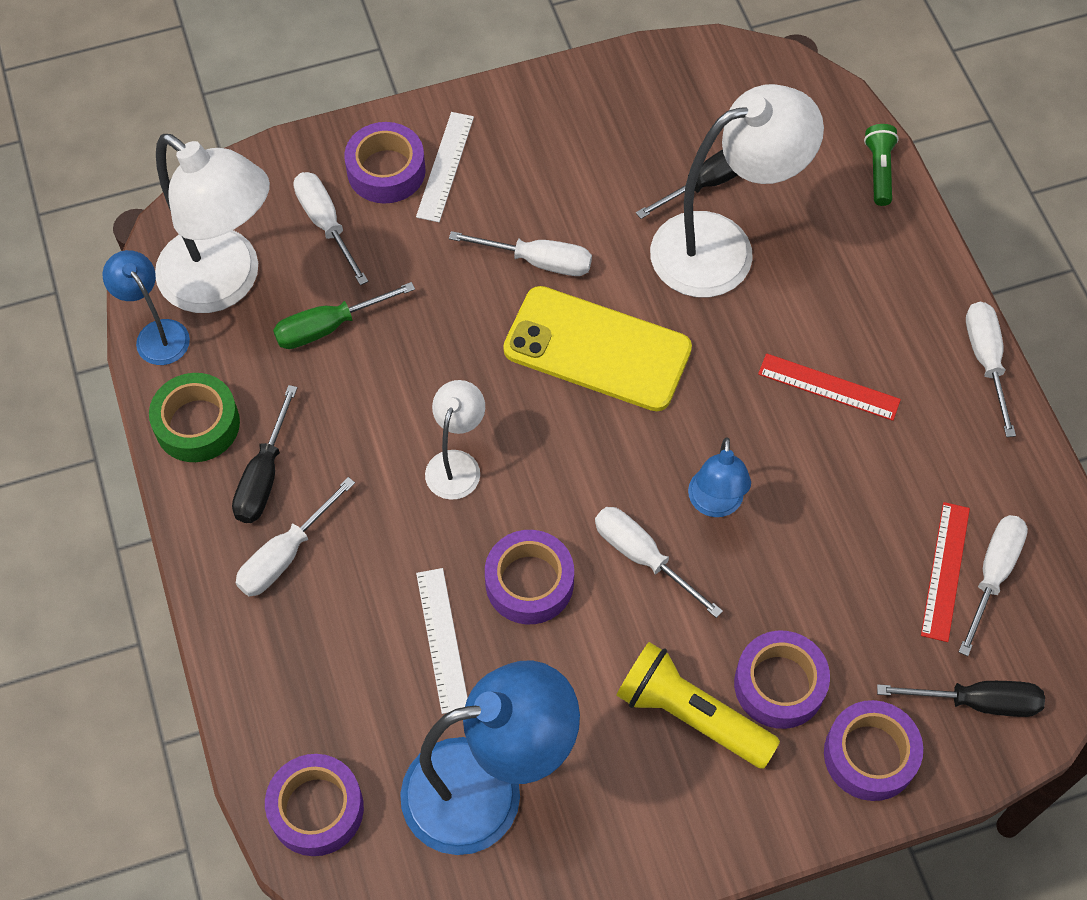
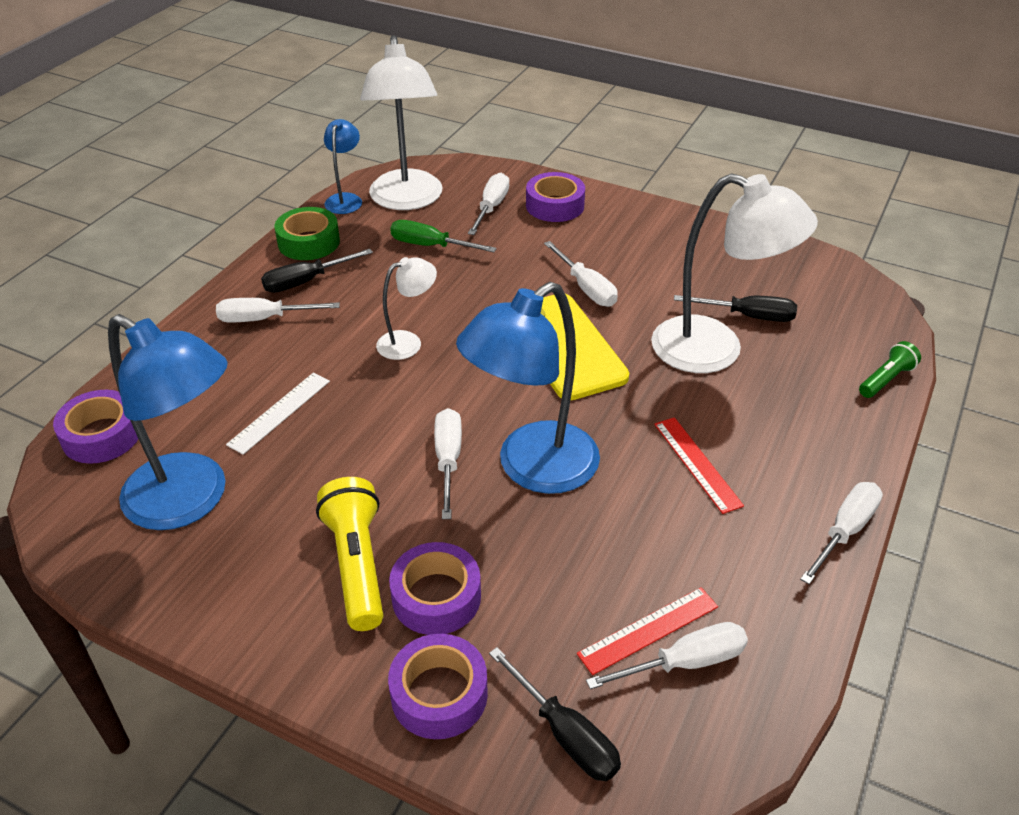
camera: 45 degrees right, 20 degrees down
white ruler [416,112,474,222] -> none
purple tape [485,530,574,624] -> none
blue lamp [688,437,751,517] -> blue lamp [456,282,600,494], size x1.98

